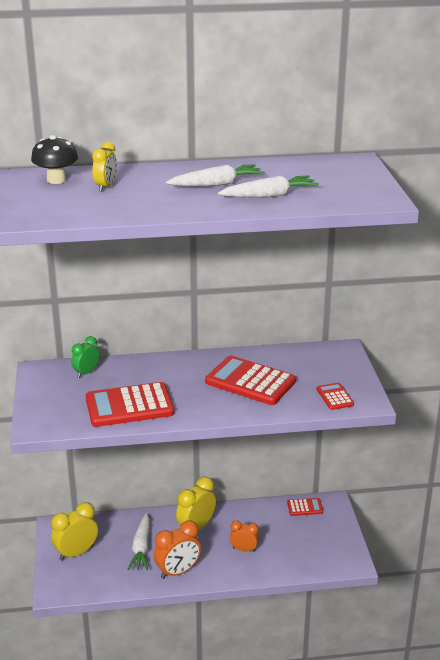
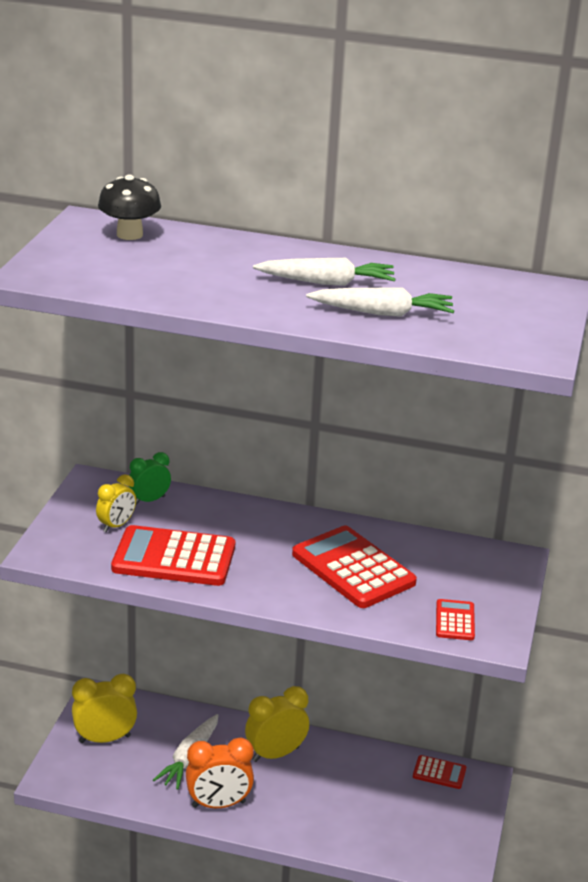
camera: 20 degrees right, 0 degrees up
yellow clock [92,142,117,192] -> yellow clock moved to [96,474,136,532]
orange clock [230,520,259,552] -> none

